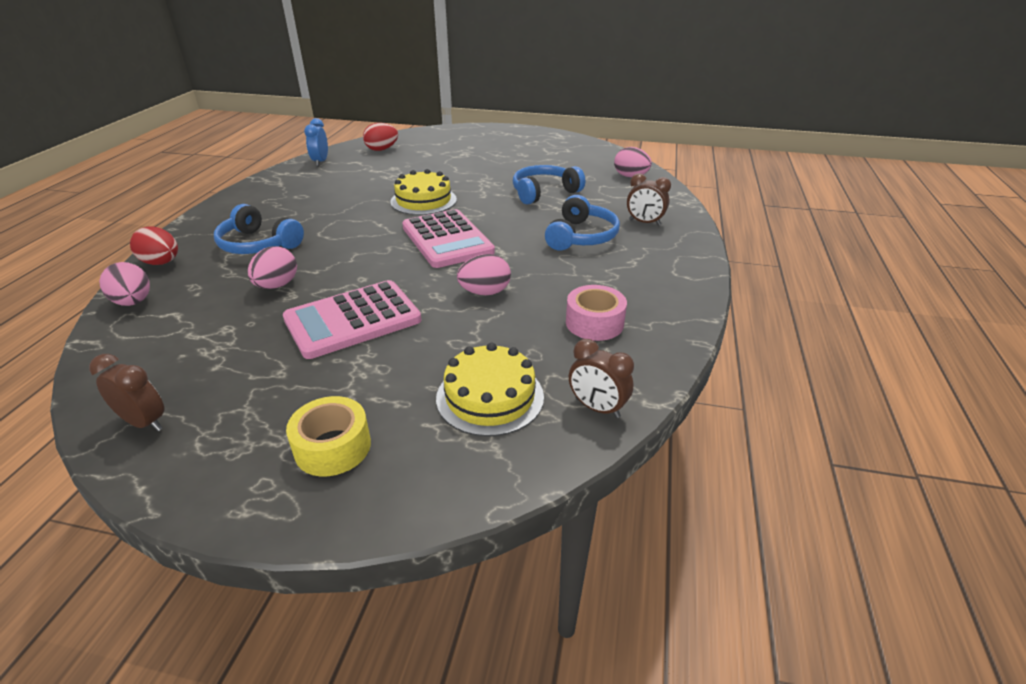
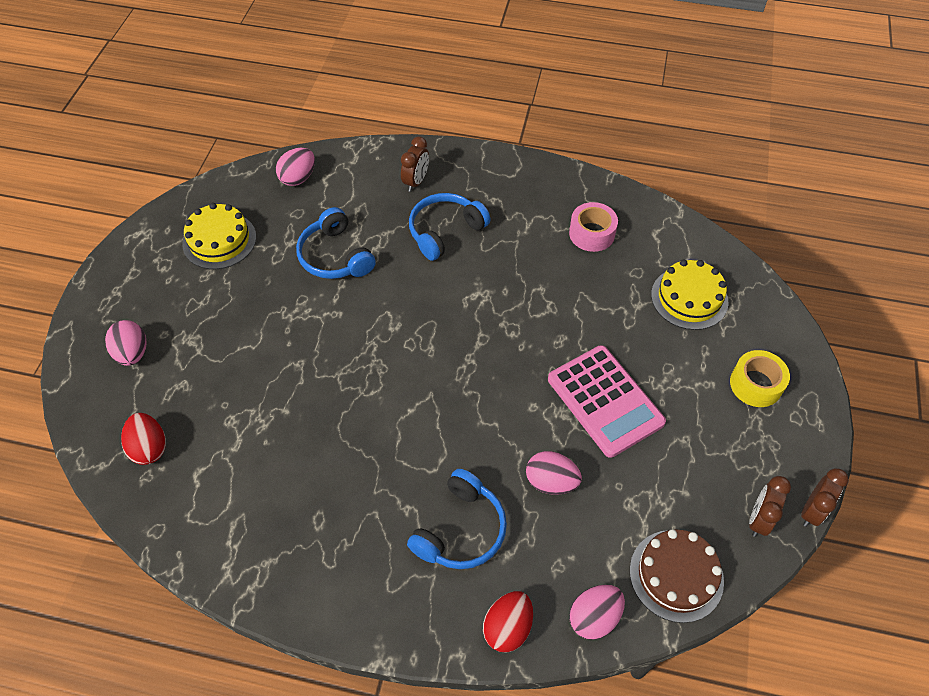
camera: 90 degrees left, 20 degrees up
blue clock [304,118,328,166] -> none
yellow cake [390,169,457,215] -> yellow cake moved to [183,203,256,269]
pink calculator [402,209,495,268] -> none
pink egg [457,254,511,295] -> pink egg moved to [105,320,147,366]
blue headphones [545,195,620,251] -> blue headphones turned 60 degrees counterclockwise [409,193,491,261]
brown clock [569,339,634,418] -> brown clock moved to [801,468,849,527]
none -> brown cake [630,529,724,623]

